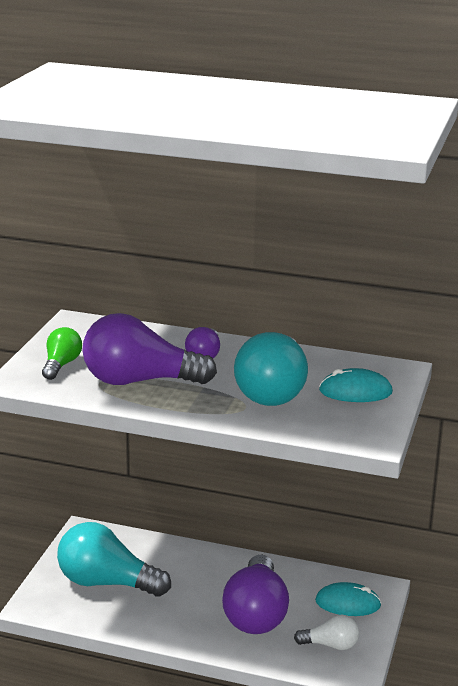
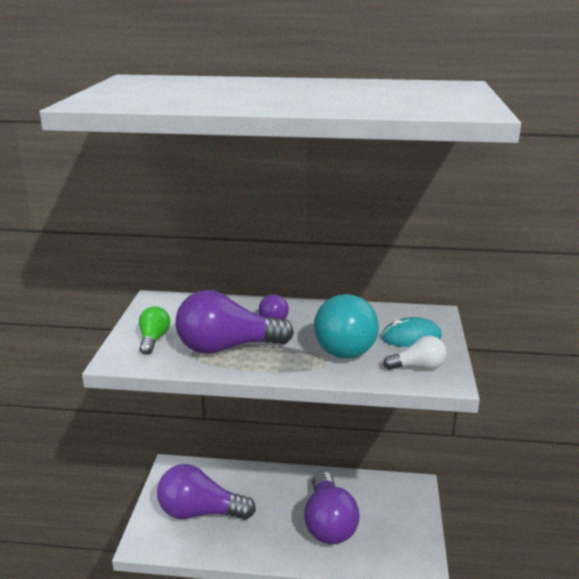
camera: 10 degrees left, 0 degrees up
turquoise light bulb [57,522,171,597] -> purple light bulb [157,464,256,520]
white light bulb [294,615,359,650] -> white light bulb moved to [383,336,447,370]
turquoise mouse [315,582,381,616] -> none

